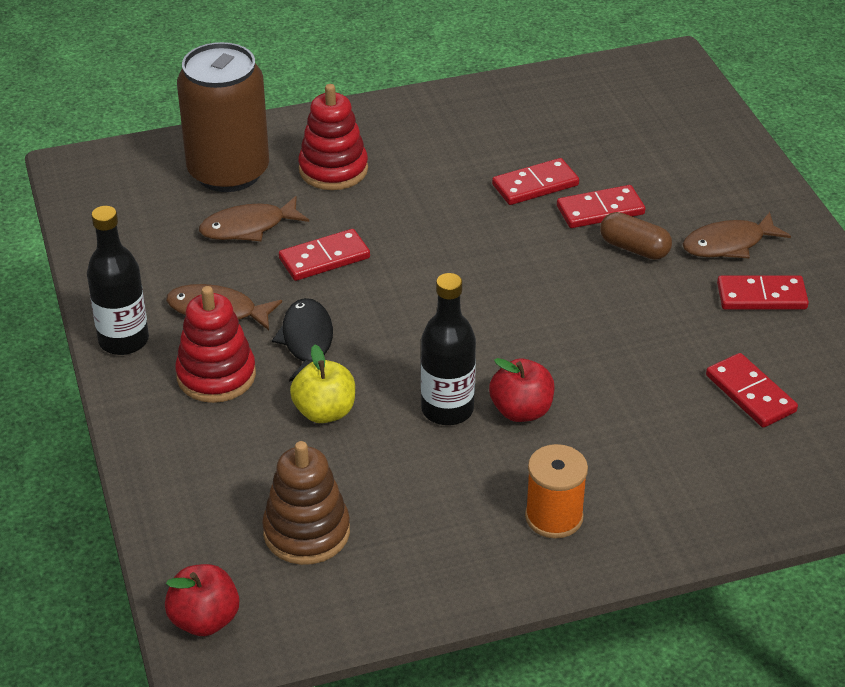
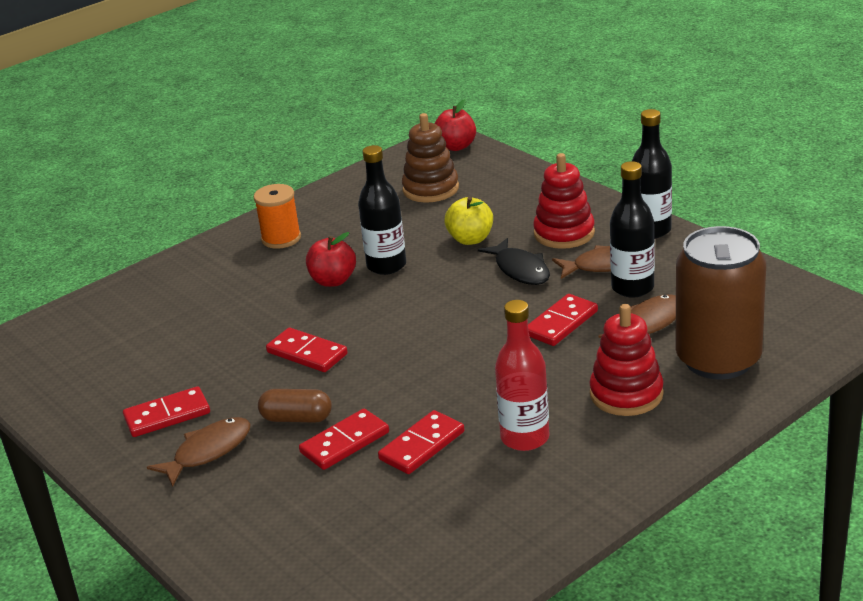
camera: 160 degrees right, 10 degrees down
red domino [706,353,798,428] -> red domino moved to [266,327,348,372]
none -> red bottle [495,300,550,451]
none -> black bottle [610,161,655,298]

